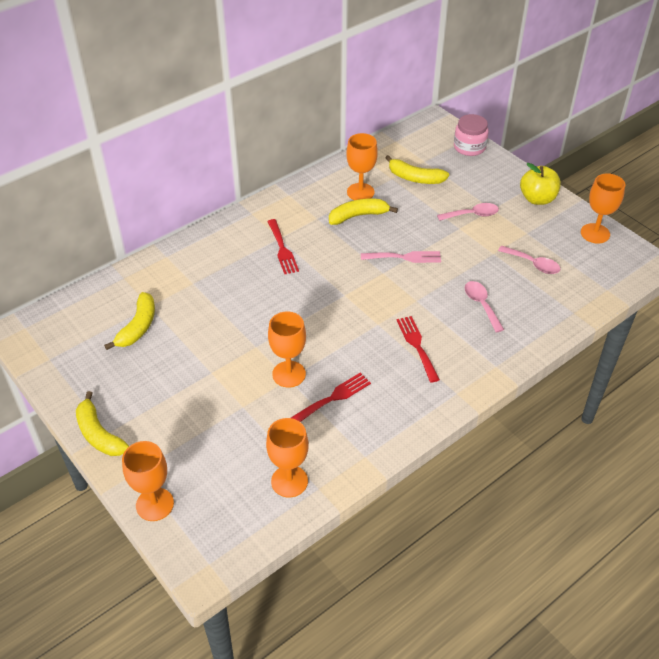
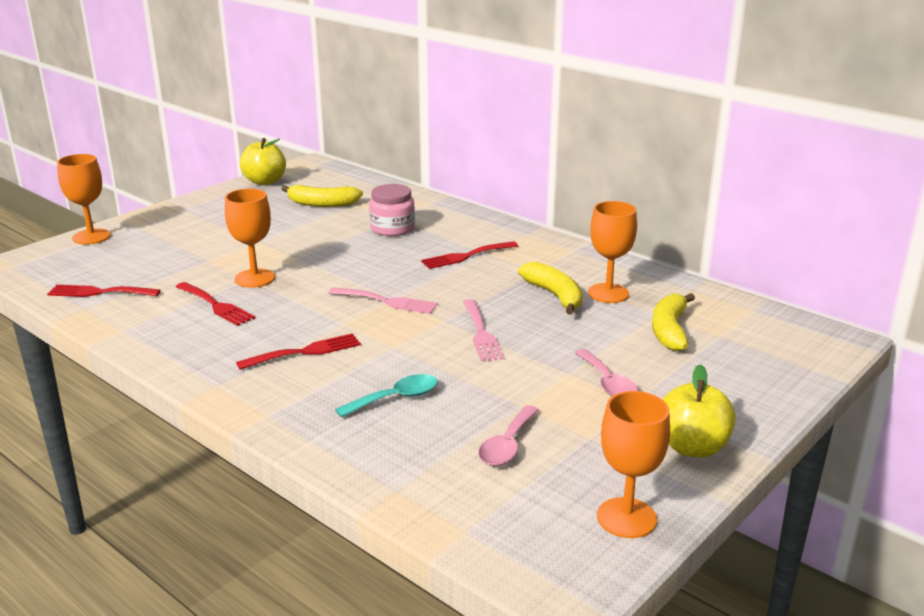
camera: 80 degrees right, 20 degrees down
yellow banana [76,391,129,456] -> none
orange goblet [266,418,309,497] -> red fork [47,285,161,297]
pink jar [454,114,489,156] -> pink jar moved to [369,184,415,236]
pink spoon [465,281,504,332] -> turquoise spoon [335,374,438,417]
none -> yellow apple [240,138,286,185]
none -> pink fork [328,287,438,314]

